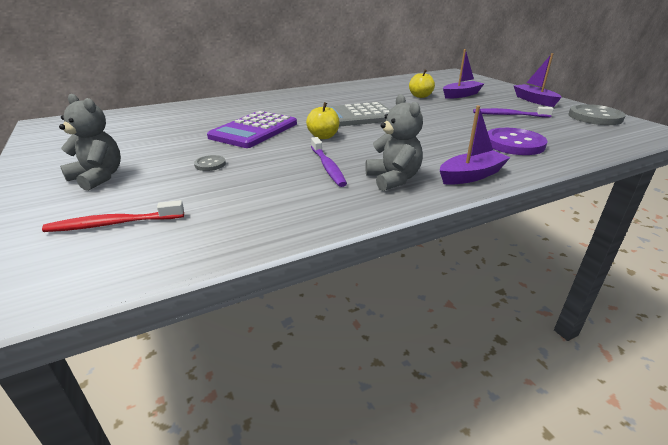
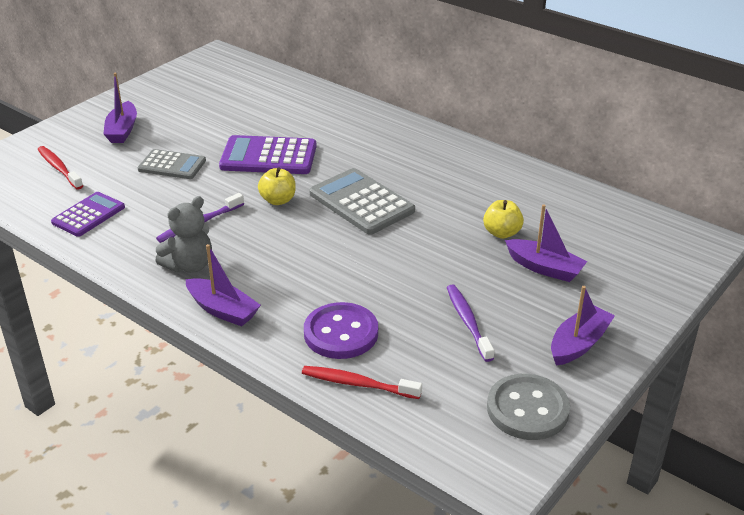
camera: 65 degrees right, 5 degrees up
grey teddy bear [59,94,121,191] -> purple boat [103,73,137,143]
grey button [194,155,226,171] -> grey calculator [138,149,206,179]
none -> purple calculator [51,192,125,237]
none -> red toothbrush [302,366,422,399]

